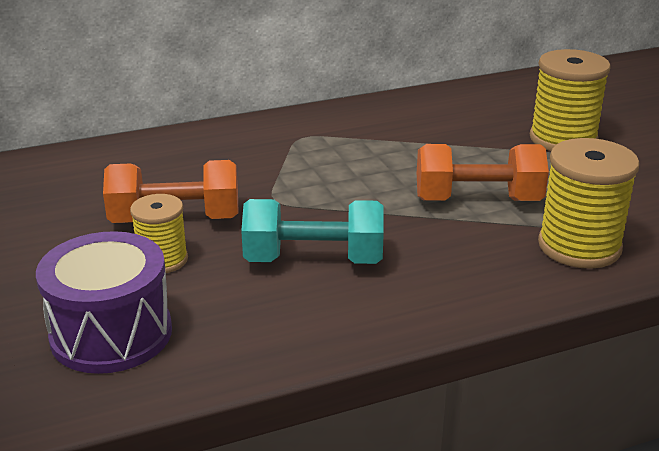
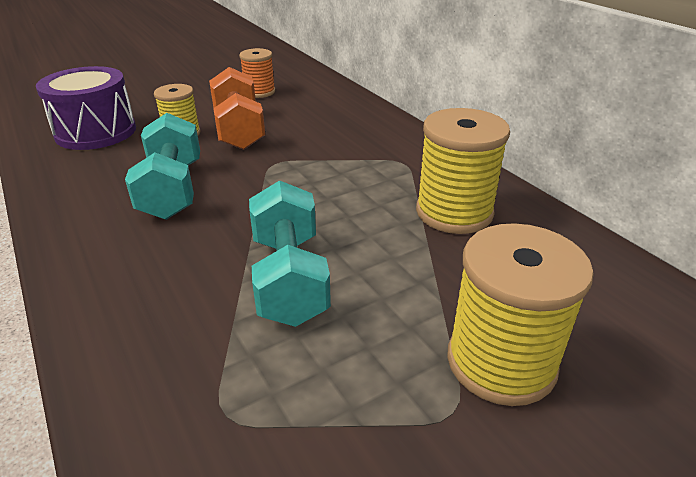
camera: 80 degrees right, 5 degrees up
orange dumbbell [417,144,549,201] -> turquoise dumbbell [249,180,331,327]
yellow spool [538,138,639,269] -> yellow spool moved to [416,108,510,234]
none -> orange spool [239,48,275,98]

